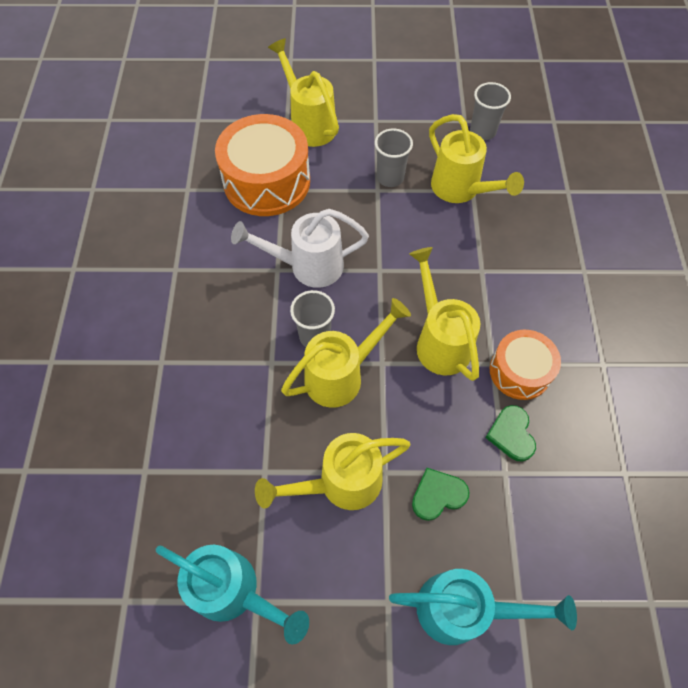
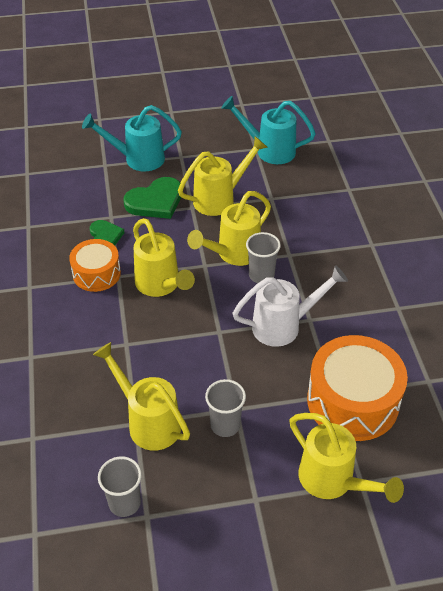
camera: 170 degrees right, 15 degrees down
green heart [412,468,469,521] -> green heart [123,177,181,219], size x1.61

